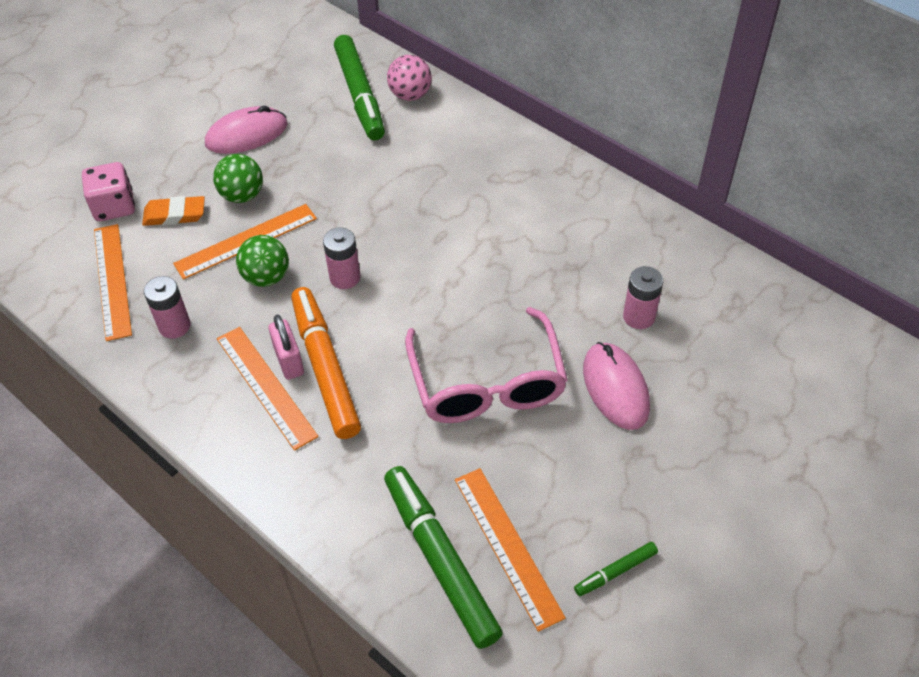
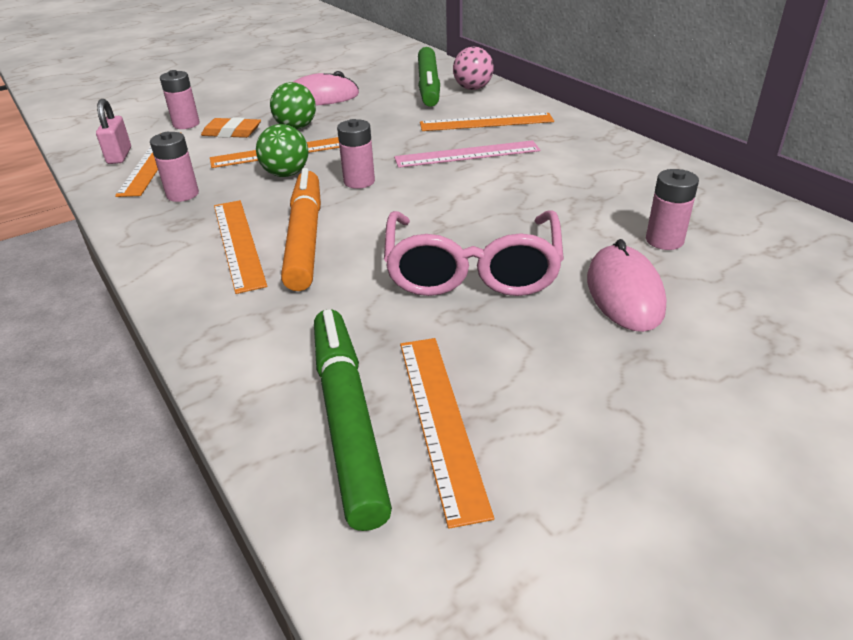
camera: 15 degrees right, 15 degrees down
pink dice [82,162,135,221] -> pink battery [160,70,200,129]
pink padlock [268,314,304,380] -> pink padlock moved to [96,99,131,164]
green marker [574,542,658,596] -> none
none -> pink ruler [394,140,540,168]
none -> orange ruler [420,113,554,131]

